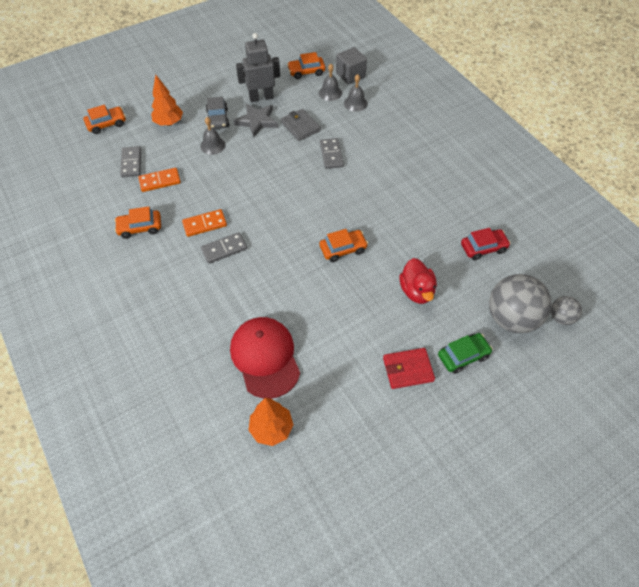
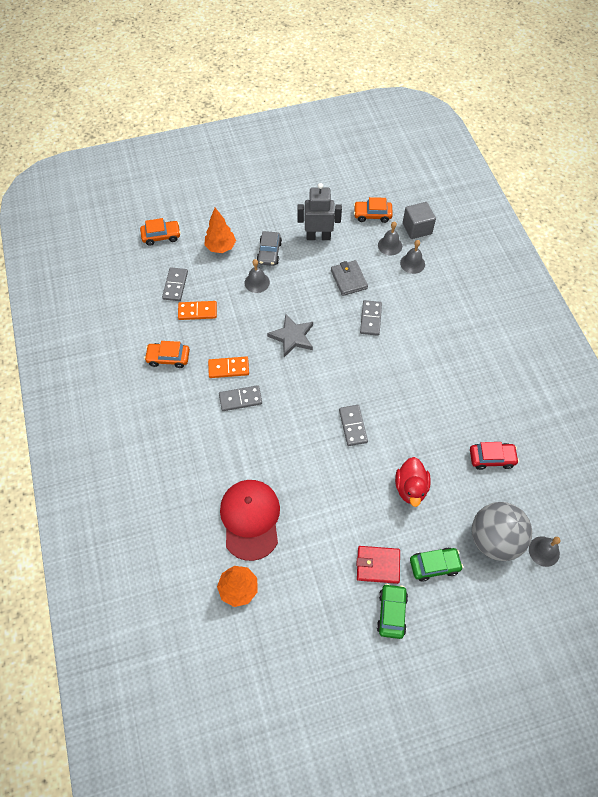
camera: 15 degrees right, 5 degrees up
grey star [233,104,278,137] -> grey star moved to [267,314,313,357]
orange car [320,229,368,262] -> grey domino [339,405,368,446]
grey ball [551,296,582,325] -> grey bell [529,536,561,567]
none -> green car [377,584,408,639]

